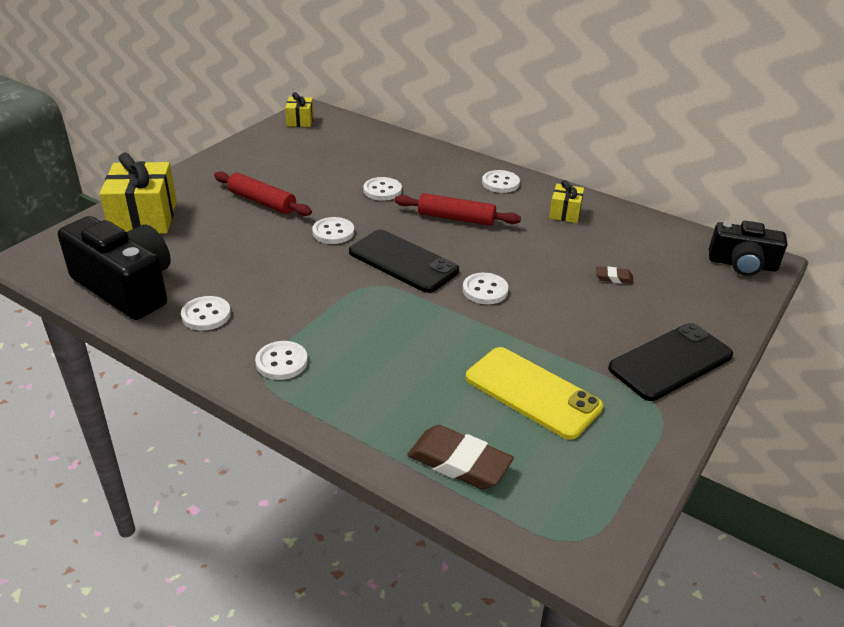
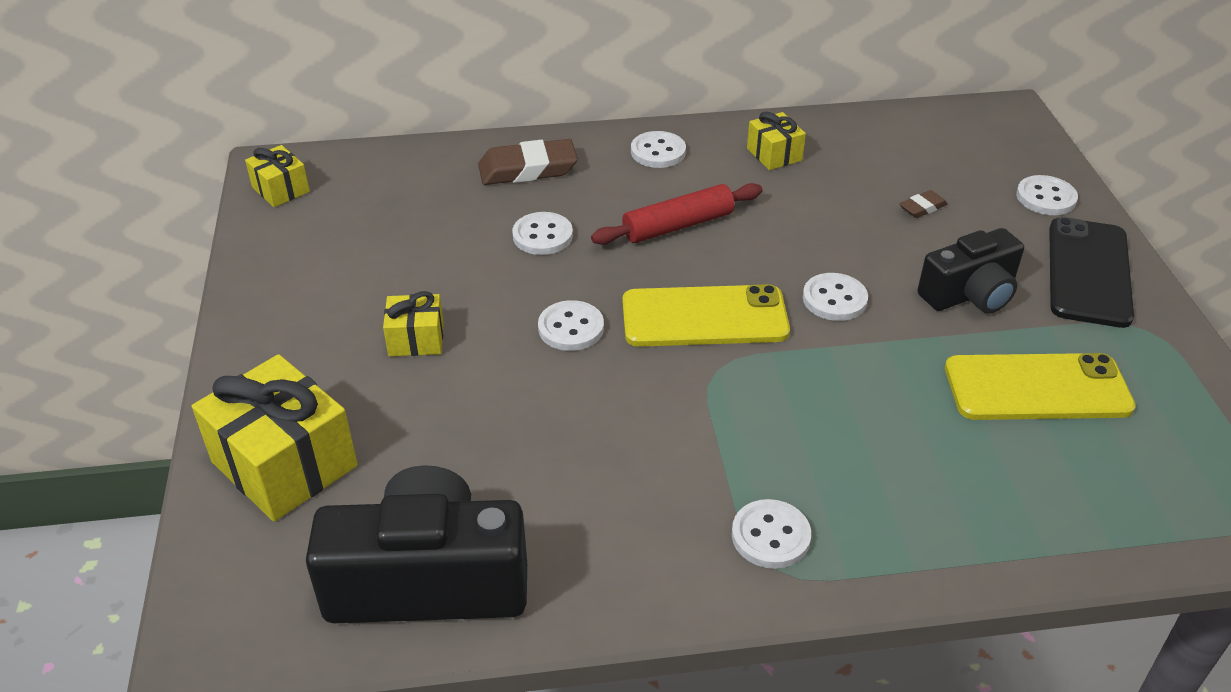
camera: 40 degrees left, 5 degrees up
white button [181,296,231,331] -> white button moved to [1016,175,1078,215]
red rolling pin [214,171,312,216] -> yellow gift [383,291,444,356]
black phone [349,230,459,293] -> yellow phone [622,284,790,347]
brown eraser [407,425,514,490] -> brown eraser moved to [478,139,578,185]
black camera [709,221,787,276] -> black camera moved to [918,228,1024,313]

